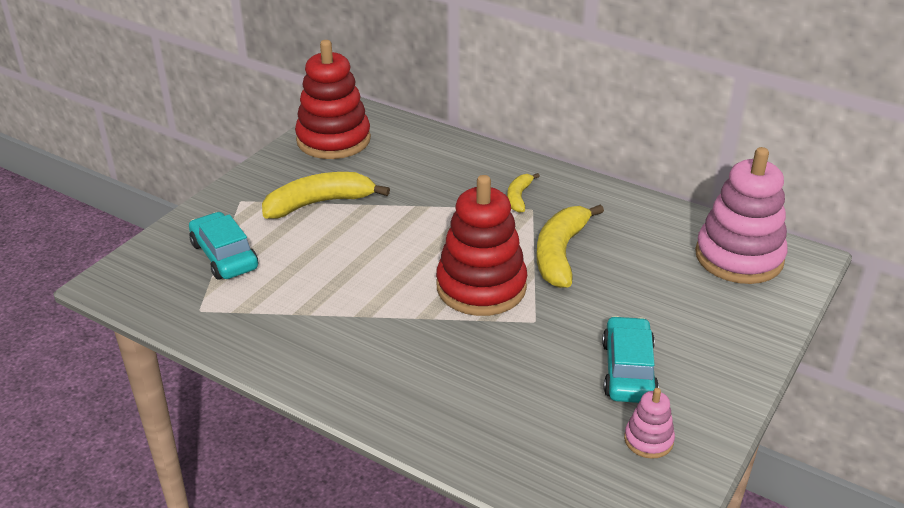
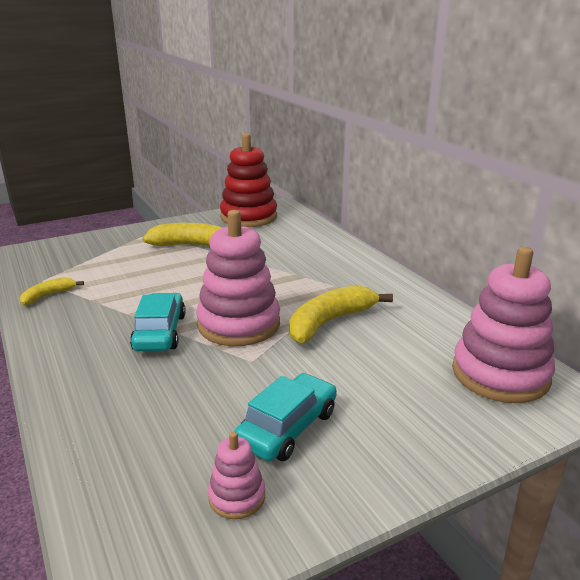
camera: 30 degrees right, 10 degrees down
turquoise car [189,212,258,280] -> turquoise car moved to [130,293,186,351]
red stacking toy [436,175,527,316] -> pink stacking toy [196,210,280,346]
yellow banana [507,173,540,213] -> yellow banana moved to [20,277,84,305]

